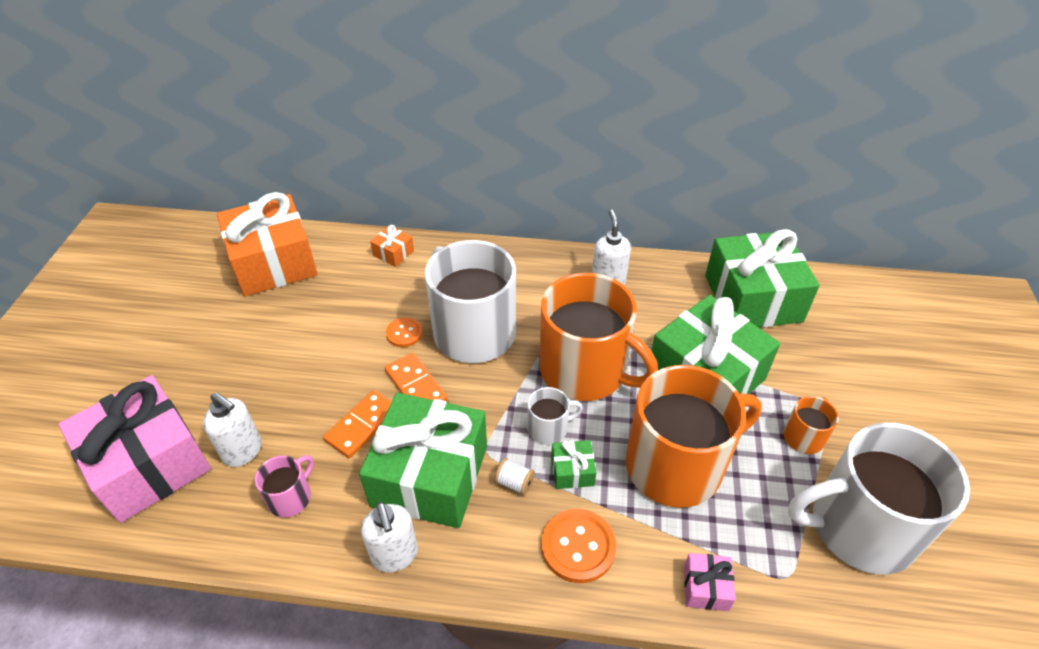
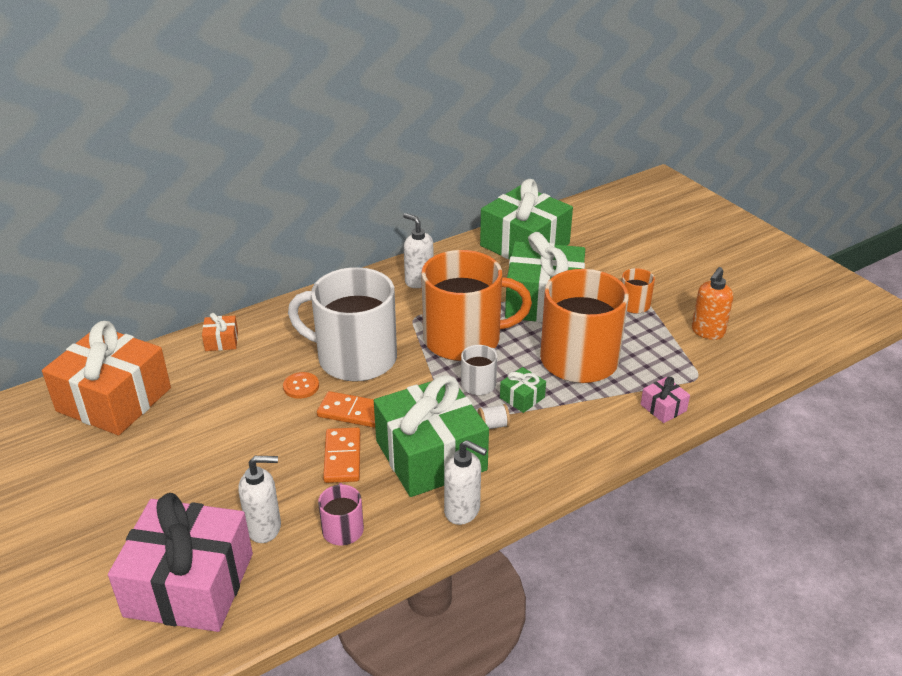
camera: 40 degrees left, 10 degrees down
orange button [541,509,616,583] -> none
white mug [788,423,970,575] -> orange soap dispenser [692,267,733,340]

